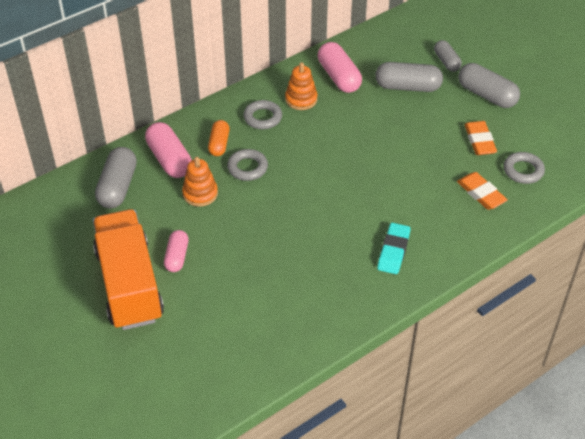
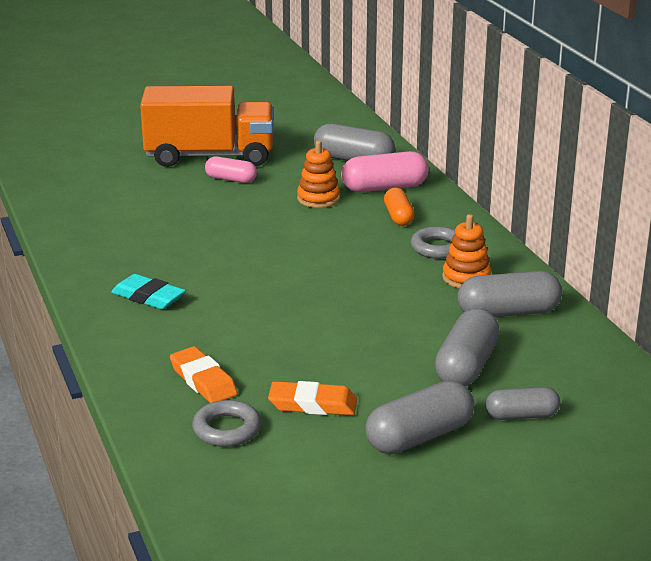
camera: 105 degrees right, 20 degrees down
orange capsule [208,120,230,156] -> orange capsule turned 60 degrees clockwise [384,188,415,226]
grey ring [227,149,268,181] -> none
pink capsule [318,42,362,93] -> grey capsule [457,271,562,317]
orange eraser [457,172,508,210] -> orange eraser turned 75 degrees clockwise [170,346,238,403]

